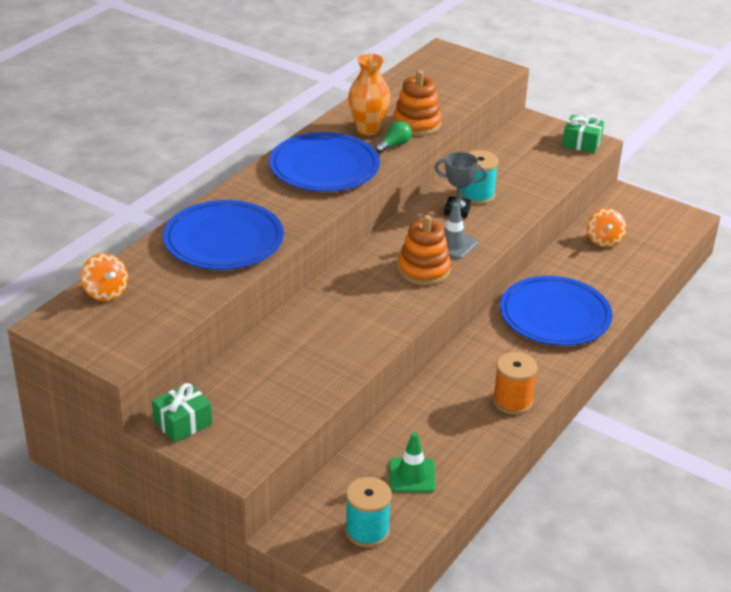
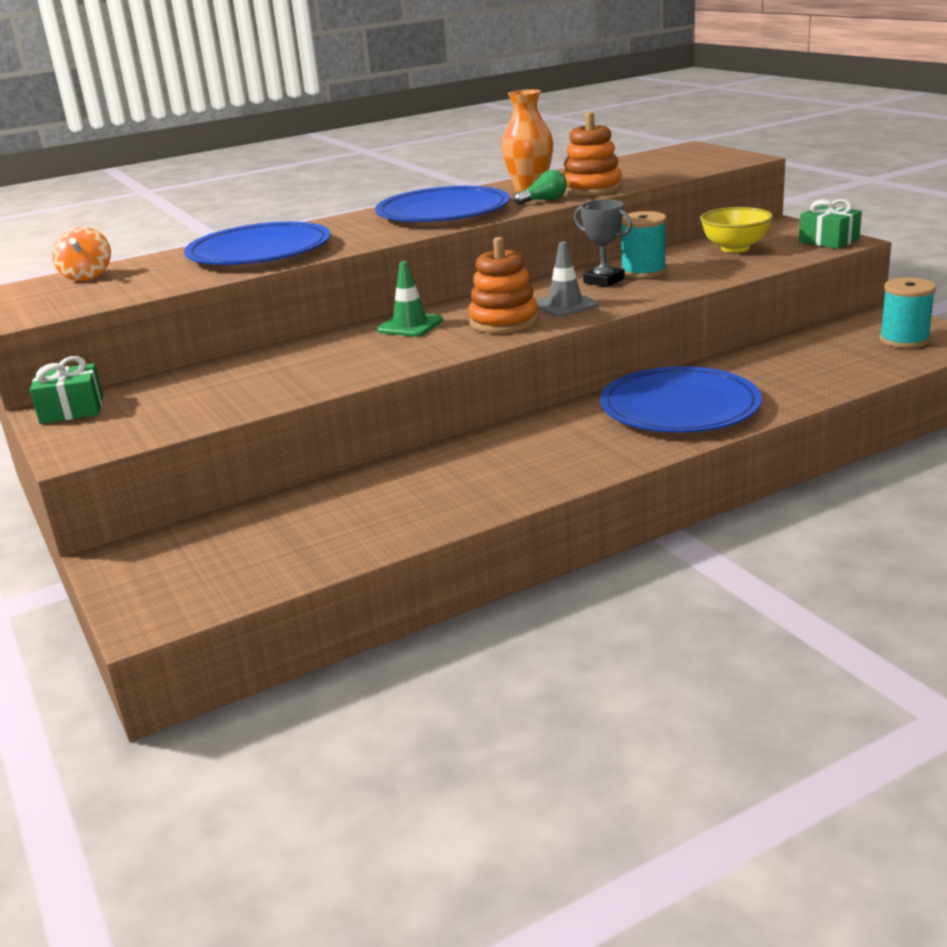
camera: 30 degrees right, 10 degrees down
turquoise spool [345,477,392,548] -> turquoise spool moved to [879,277,936,348]
green traffic cone [389,432,436,493] -> green traffic cone moved to [377,261,443,337]
orange spool [493,352,537,415] -> none
orange spinning top [587,208,626,248] -> none
none -> yellow bowl [700,207,773,252]

